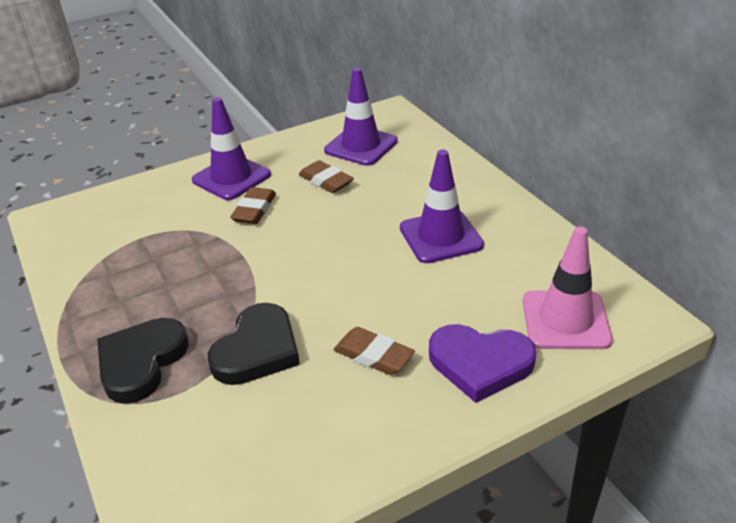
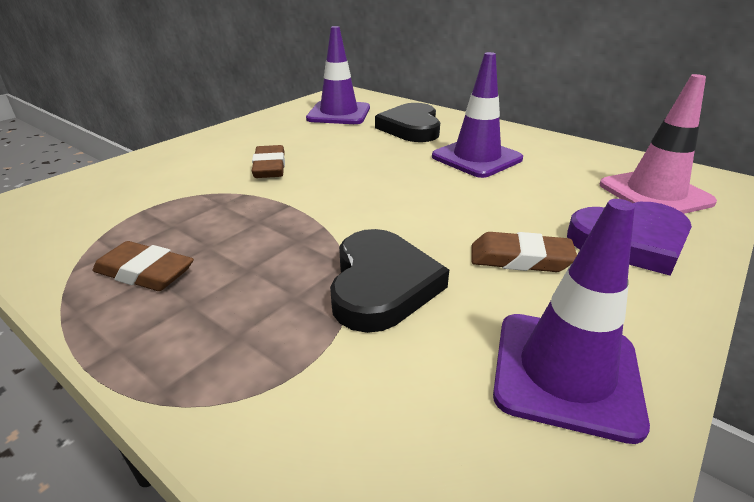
camera: 25 degrees left, 5 degrees down
black heart [97,318,189,404] -> black heart moved to [375,103,440,142]
purple traffic cone [192,97,271,200] -> purple traffic cone moved to [493,199,650,444]
brown eraser [299,160,354,193] -> brown eraser moved to [93,241,194,291]

